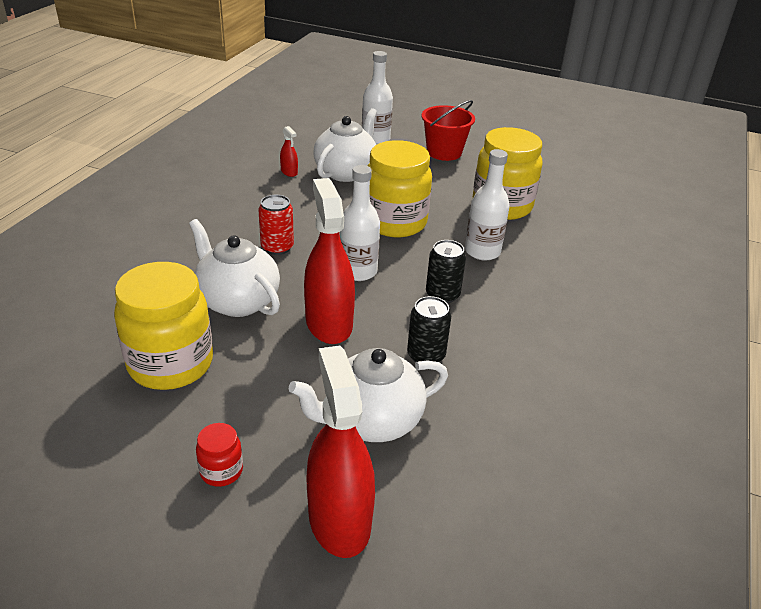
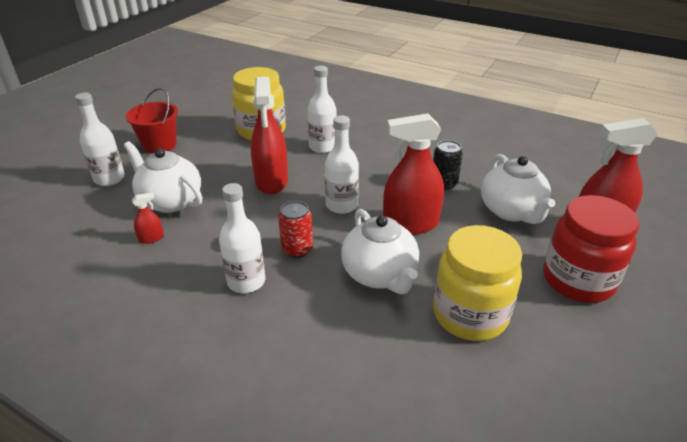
camera: 80 degrees left, 0 degrees up
white teapot [189,219,280,317] -> white teapot turned 75 degrees counterclockwise [341,209,419,294]
red jar [196,423,243,487] -> red jar [543,195,639,303], size x2.28
yellow jar [367,140,432,237] -> red spray bottle [251,77,288,194]
black can [426,240,466,304] -> none
none -> white bottle [219,183,265,293]

